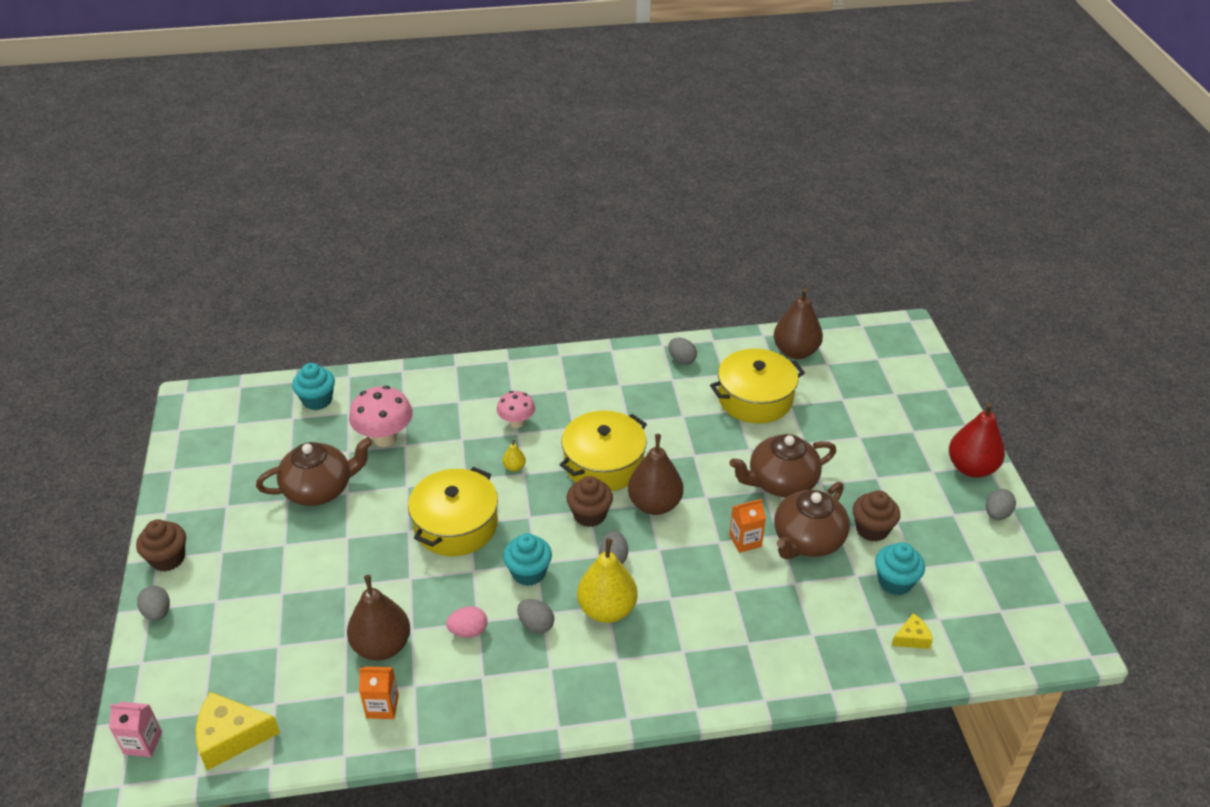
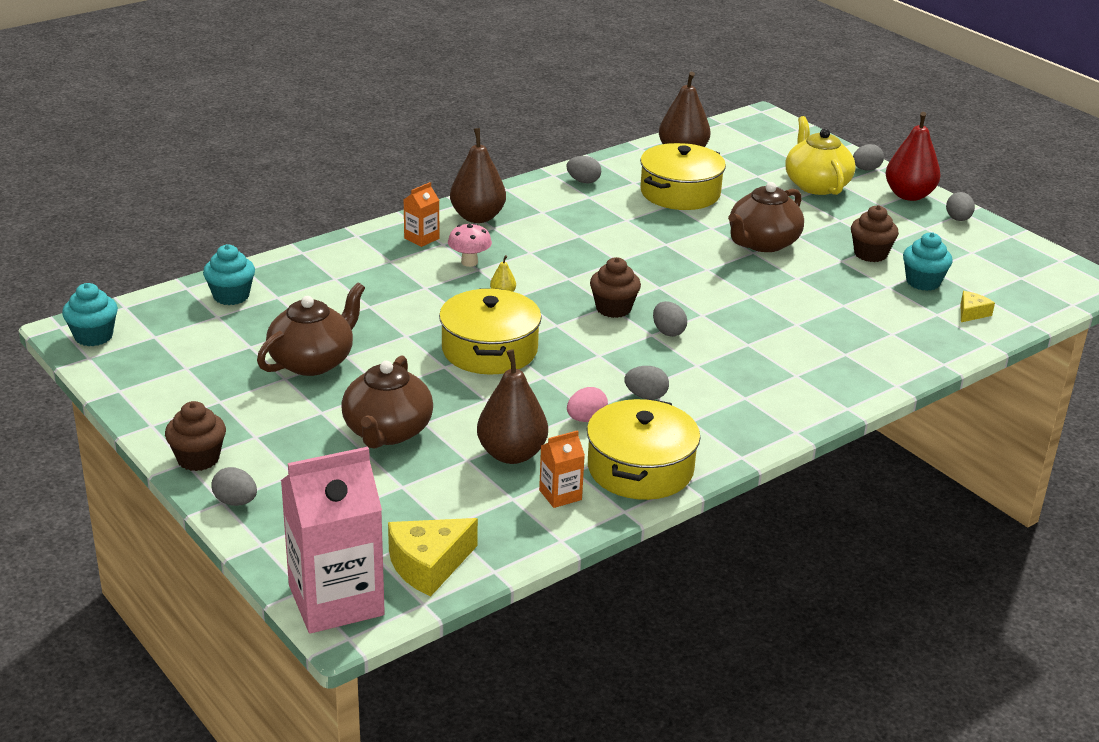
camera: 30 degrees left, 10 degrees down
pink carton [109,702,162,757] -> pink carton [281,447,385,633], size x2.19
pink mushroom [349,386,413,447] -> none
turquoise cupcake [503,533,552,586] -> turquoise cupcake moved to [62,283,118,346]
yellow pot [560,410,647,491] -> yellow pot moved to [587,398,700,500]
yellow pear [577,538,638,623] -> none
brown pear [628,434,683,515] -> brown pear moved to [450,128,506,223]
orange carton [729,499,766,553] -> orange carton moved to [404,182,439,247]
brown teapot [774,482,850,559] -> brown teapot moved to [341,355,433,448]
none -> yellow teapot [785,116,856,195]
none -> grey egg [853,144,884,171]

